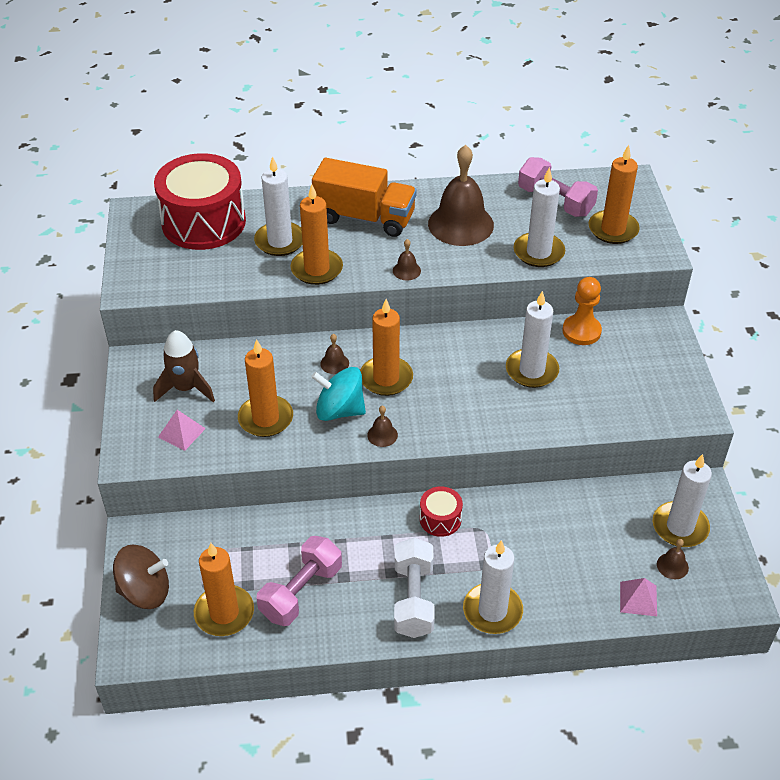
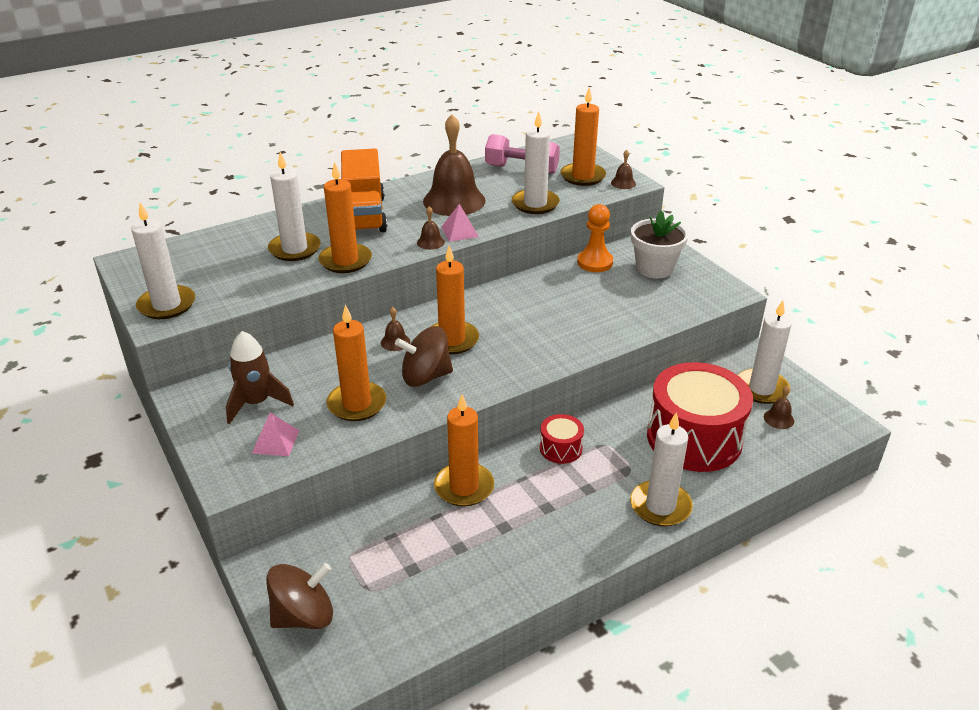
camera: 25 degrees left, 10 degrees down
red drum [154,153,246,250] -> red drum moved to [647,362,753,472]
orange candle [194,543,254,636] -> orange candle moved to [434,395,494,507]
pink dumbbell [256,536,342,626] -> none
turquoise spinning top [311,367,366,421] -> brown spinning top [395,326,453,387]
orange truck [312,158,417,237] -> orange truck turned 90 degrees clockwise [341,149,387,232]
brown bell [367,406,398,447] -> brown bell moved to [611,150,636,189]
white dumbbell [394,538,435,638] -> none
white candle [506,291,559,388] -> white candle moved to [131,202,195,319]
pink pyramid [620,578,657,616] -> pink pyramid moved to [441,204,479,242]
none -> white flower pot [631,210,688,279]

